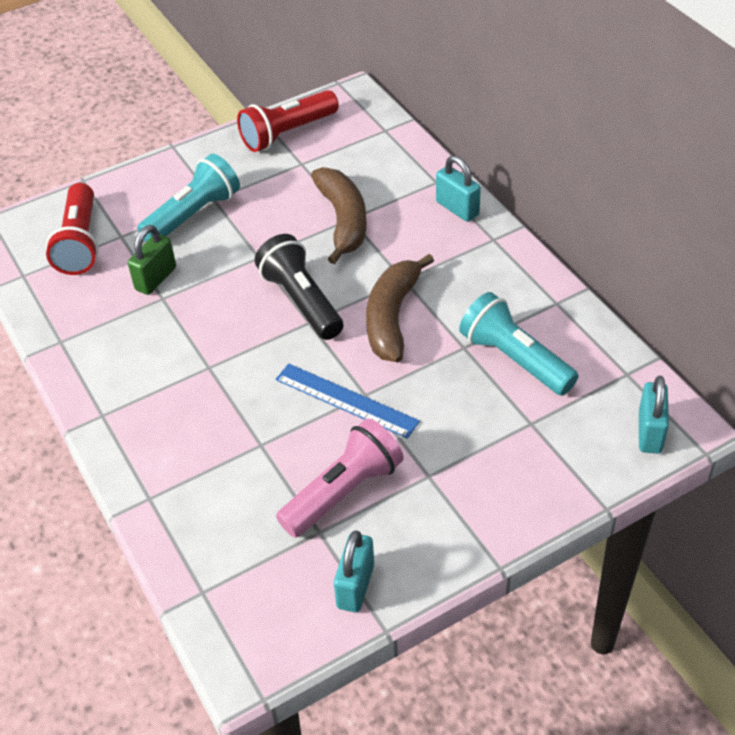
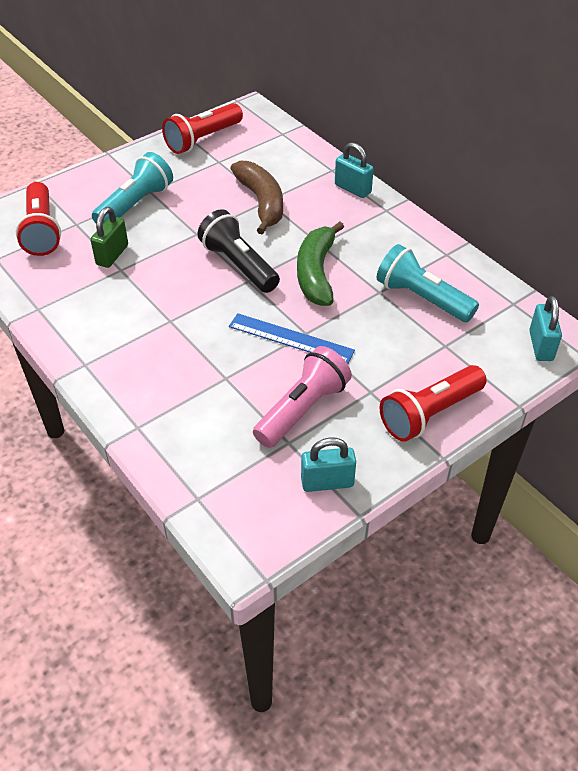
camera: 10 degrees left, 0 degrees up
turquoise padlock [334,531,374,612] -> turquoise padlock turned 75 degrees clockwise [301,437,356,492]
brown banana [366,254,434,362] -> green banana [297,222,344,306]
none -> red flashlight [380,365,487,442]

